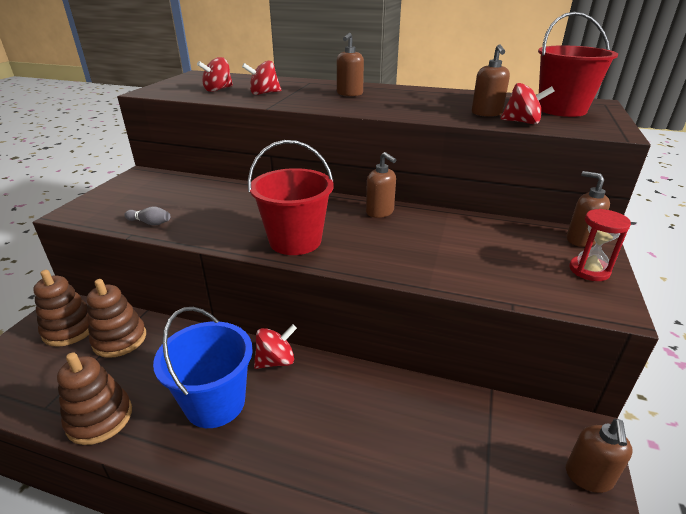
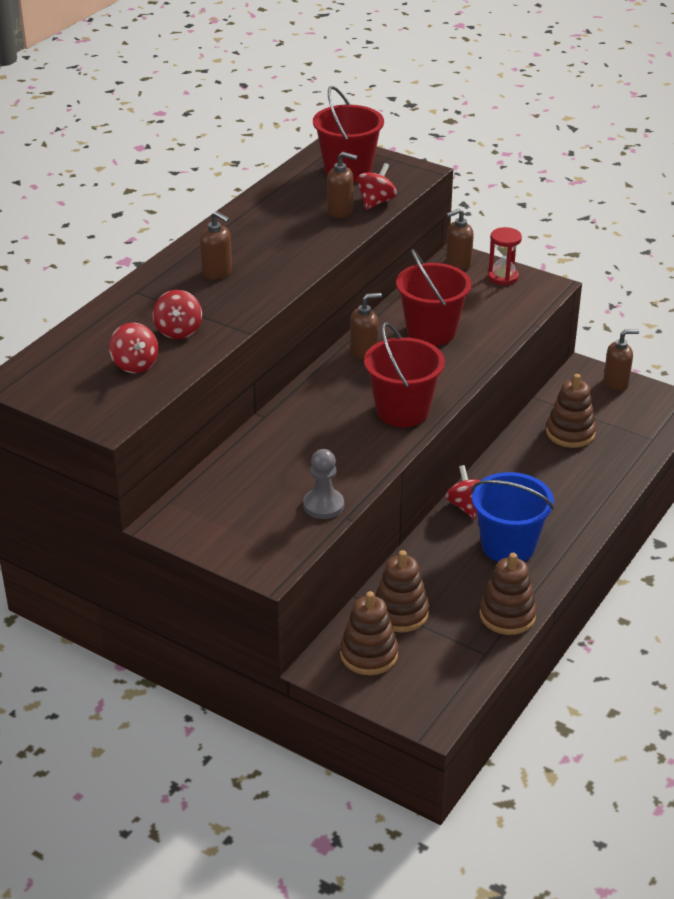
camera: 75 degrees left, 5 degrees up
grey bowling pin [124,206,170,226] -> grey pawn [303,449,344,519]
brown soap dispenser [566,419,633,493] -> brown soap dispenser turned 45 degrees counterclockwise [604,329,639,391]
none -> red bucket [396,249,471,346]
none -> brown stacking toy [546,374,596,448]

